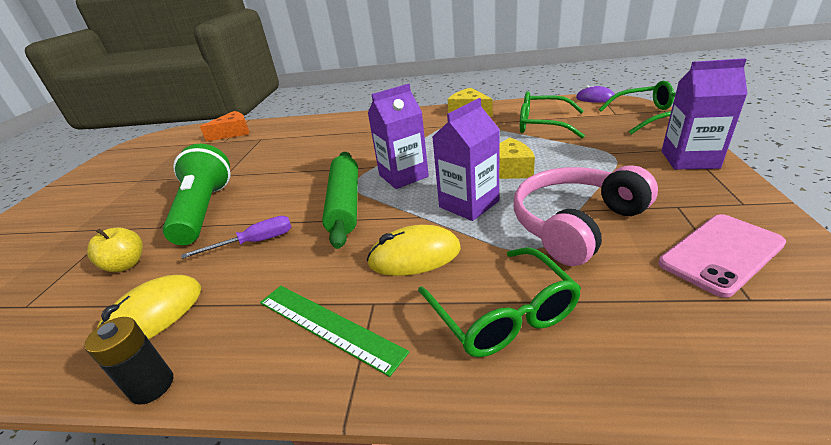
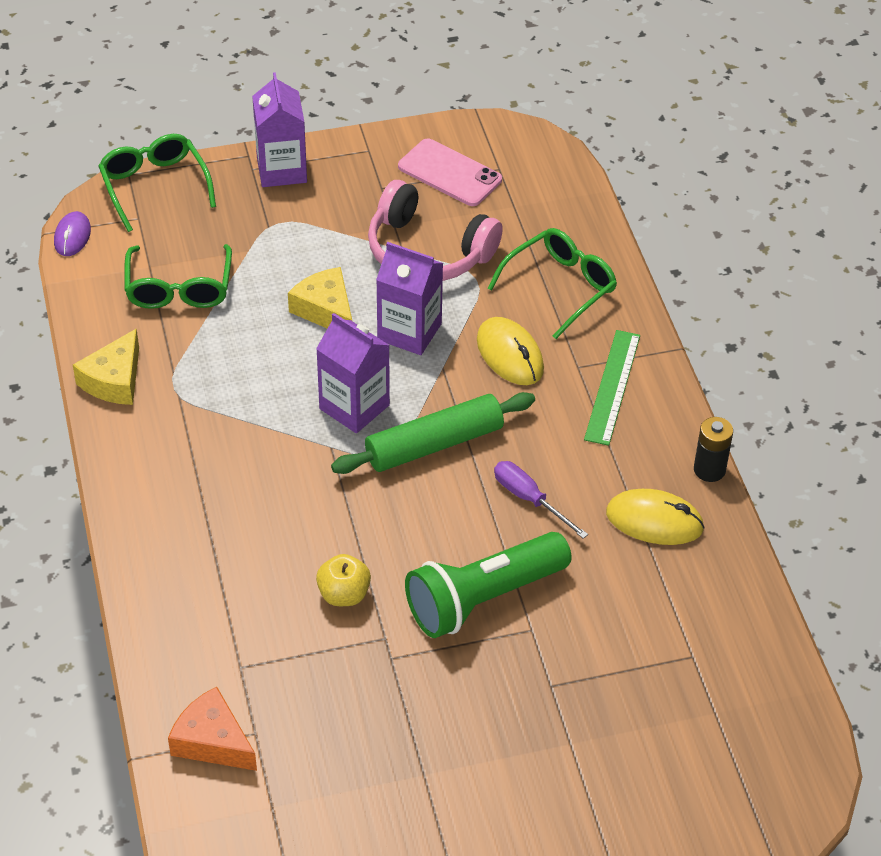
camera: 115 degrees left, 15 degrees up
yellow apple [87,227,143,272] -> yellow apple moved to [316,554,371,606]

